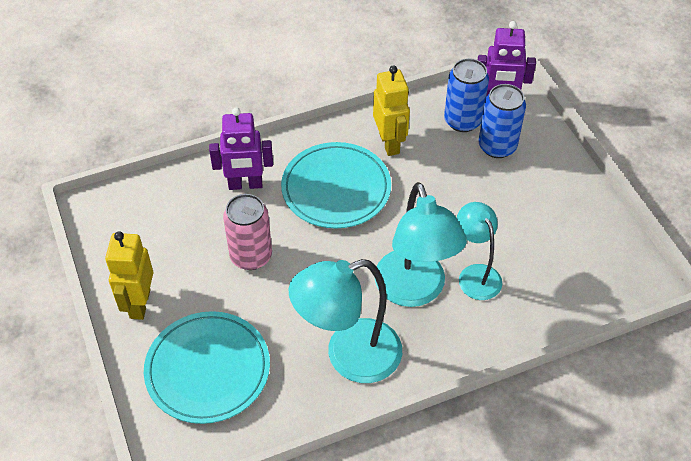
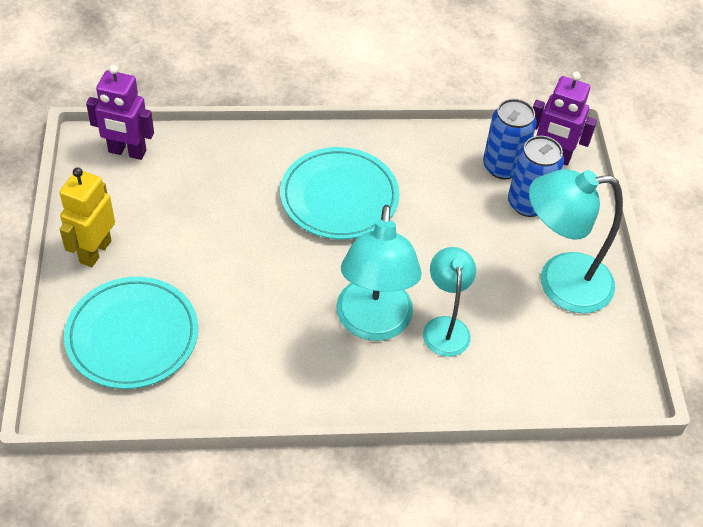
camera: 15 degrees right, 0 degrees up
purple robot [209,107,273,190] -> purple robot moved to [86,65,154,160]
pink can [223,194,272,270] -> none
turquoise lamp [289,259,402,383] -> turquoise lamp moved to [529,169,623,313]
yellow robot [373,65,410,156] -> none

